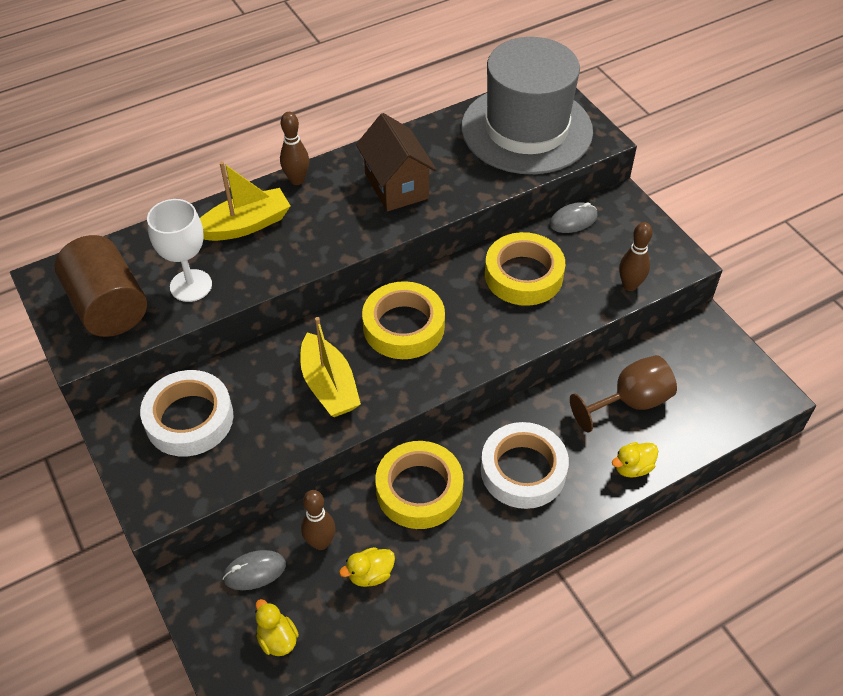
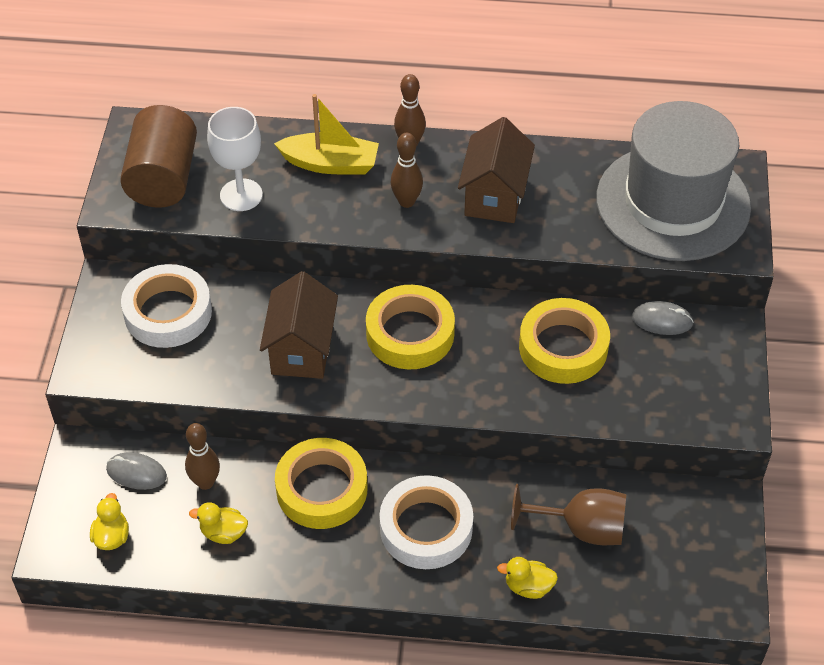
camera: 35 degrees right, 0 degrees up
yellow boat [300,317,361,417] -> brown house [260,271,338,379]
brown bowling pin [619,222,653,291] -> brown bowling pin moved to [391,133,423,208]

